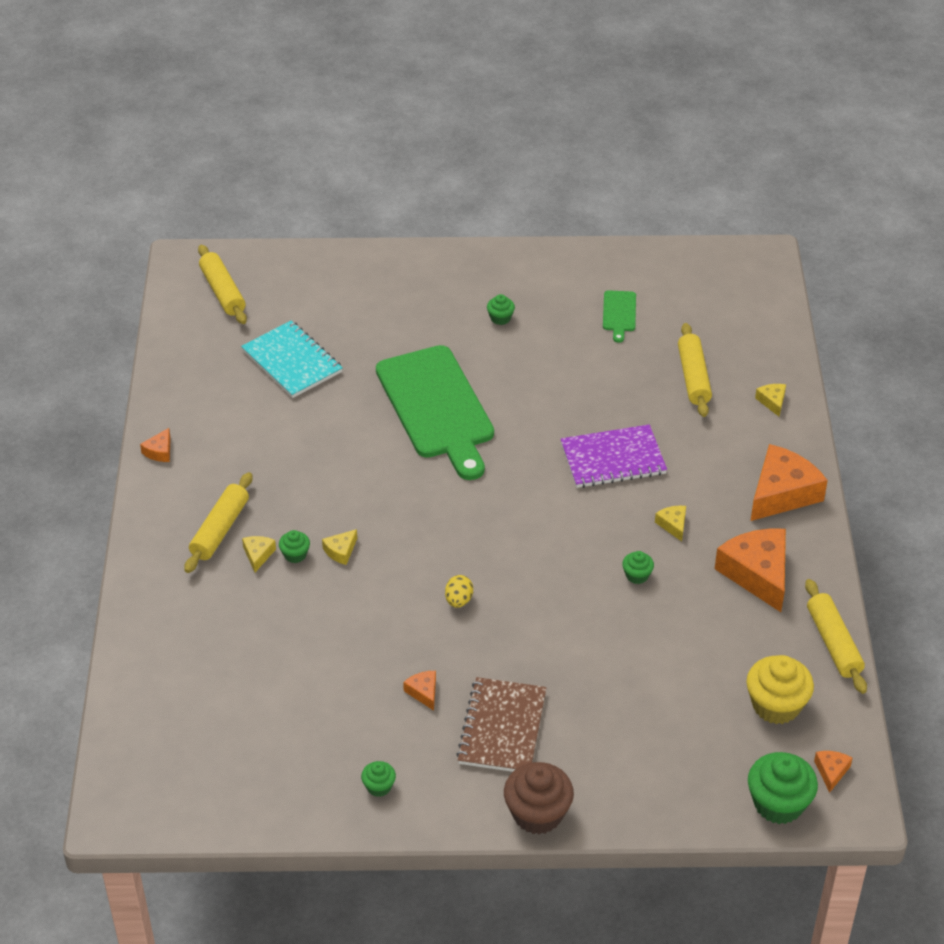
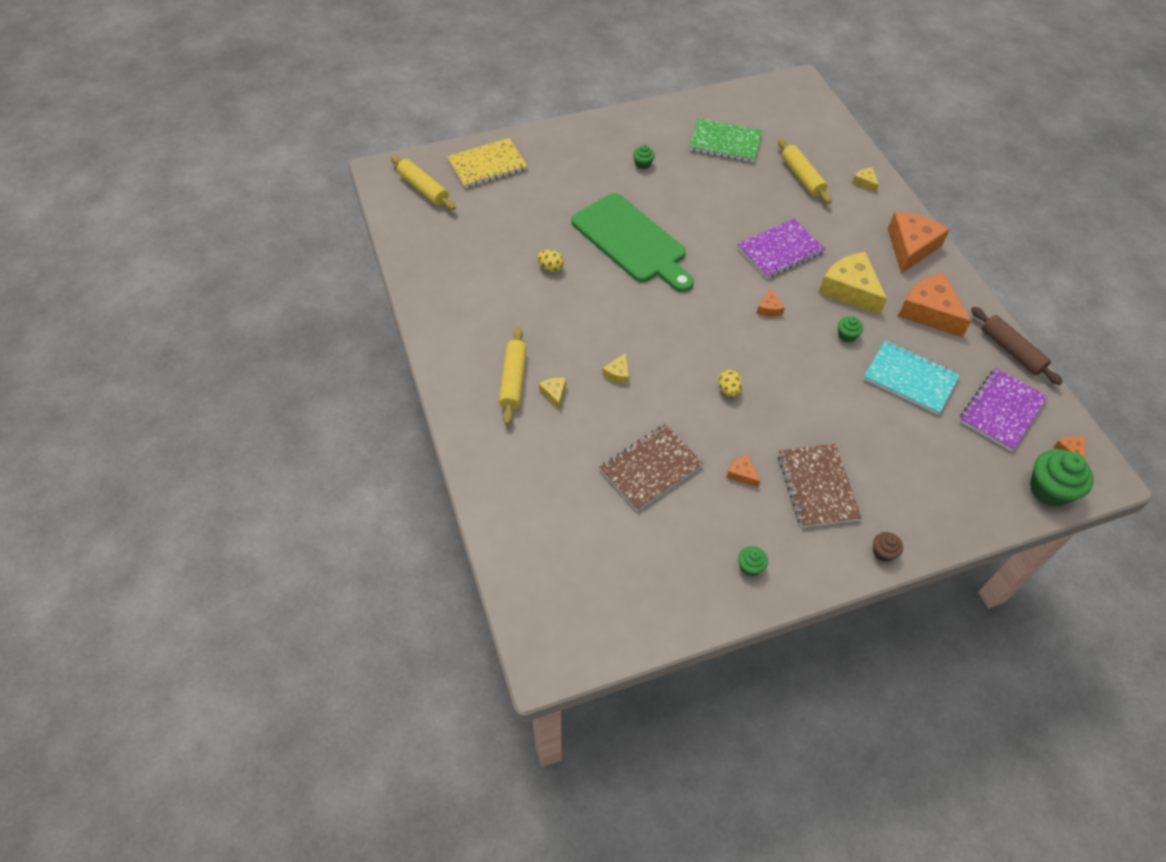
camera: 20 degrees left, 10 degrees up
orange cheese [140,428,171,462] -> orange cheese moved to [757,288,785,317]
turquoise notebook [241,320,343,398] -> turquoise notebook moved to [863,340,960,415]
green cupcake [279,530,310,563] -> none
brown cupcake [504,762,574,834] -> brown cupcake [873,532,903,562], size x0.50
green cutting board [603,290,636,343] -> green notebook [689,118,762,162]
yellow cheese [655,506,686,541] -> yellow cheese [819,252,887,315], size x2.24
yellow cupcake [746,655,814,724] -> purple notebook [959,368,1048,451]
yellow rolling pin [805,579,867,694] -> brown rolling pin [971,307,1063,385]
none -> yellow notebook [447,138,527,188]
none -> yellow egg [537,250,564,272]
none -> brown notebook [599,424,703,511]

